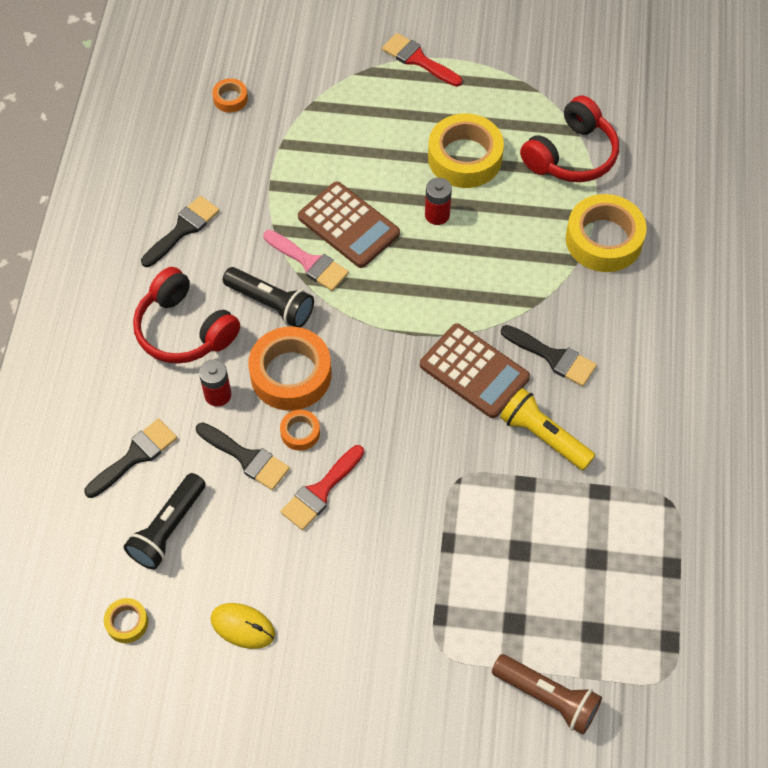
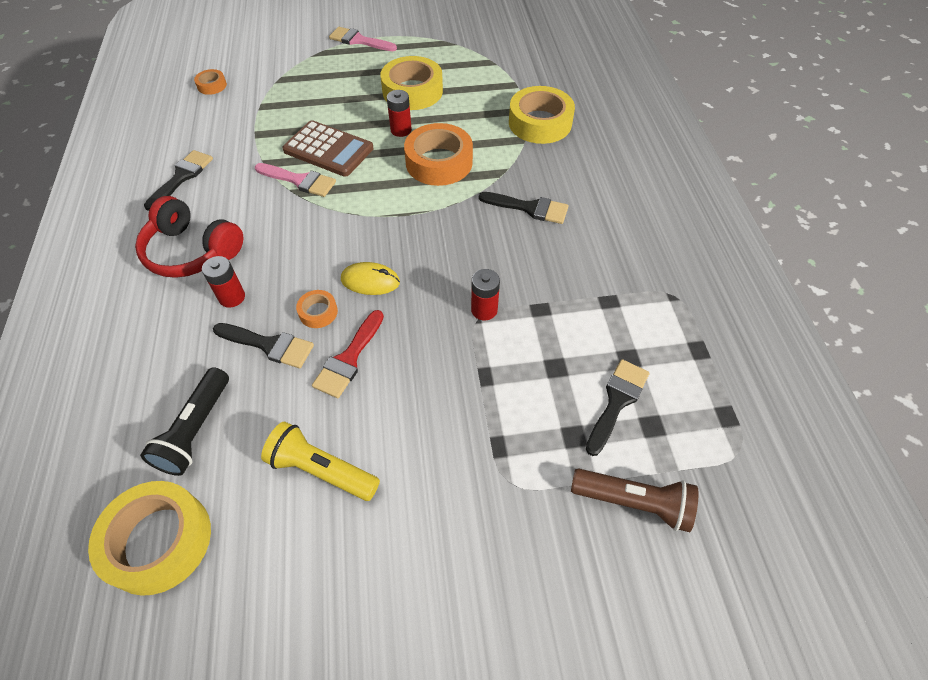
camera: 15 degrees left, 5 degrees down
black brush [84,419,177,498] -> black brush moved to [586,359,650,456]
yellow tape [104,598,148,643] -> yellow tape [88,481,211,596], size x2.10
yellow mouse [211,603,275,649] -> yellow mouse moved to [341,262,400,295]
black flashlight [223,267,314,328] -> none
orange tape [248,327,331,410] -> orange tape moved to [404,123,473,186]
red brush [382,33,462,87] -> pink brush [329,27,397,51]
brown calculator [420,324,530,418] -> none
yellow flashlight [500,388,595,470] -> yellow flashlight moved to [261,422,380,501]
red headphones [520,96,619,182] -> none
none -> red battery [471,269,500,320]

